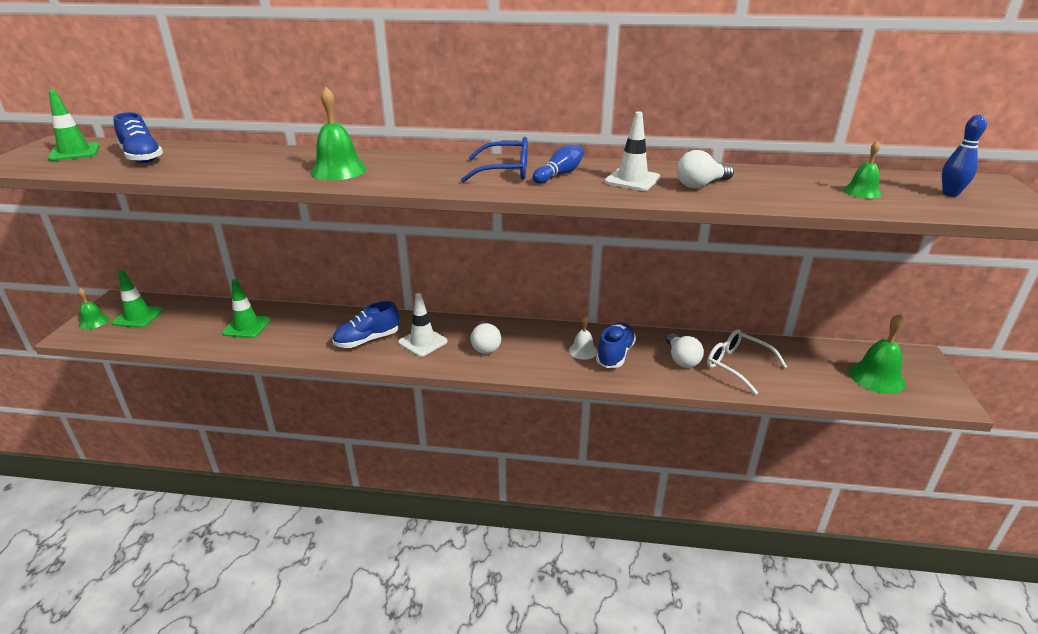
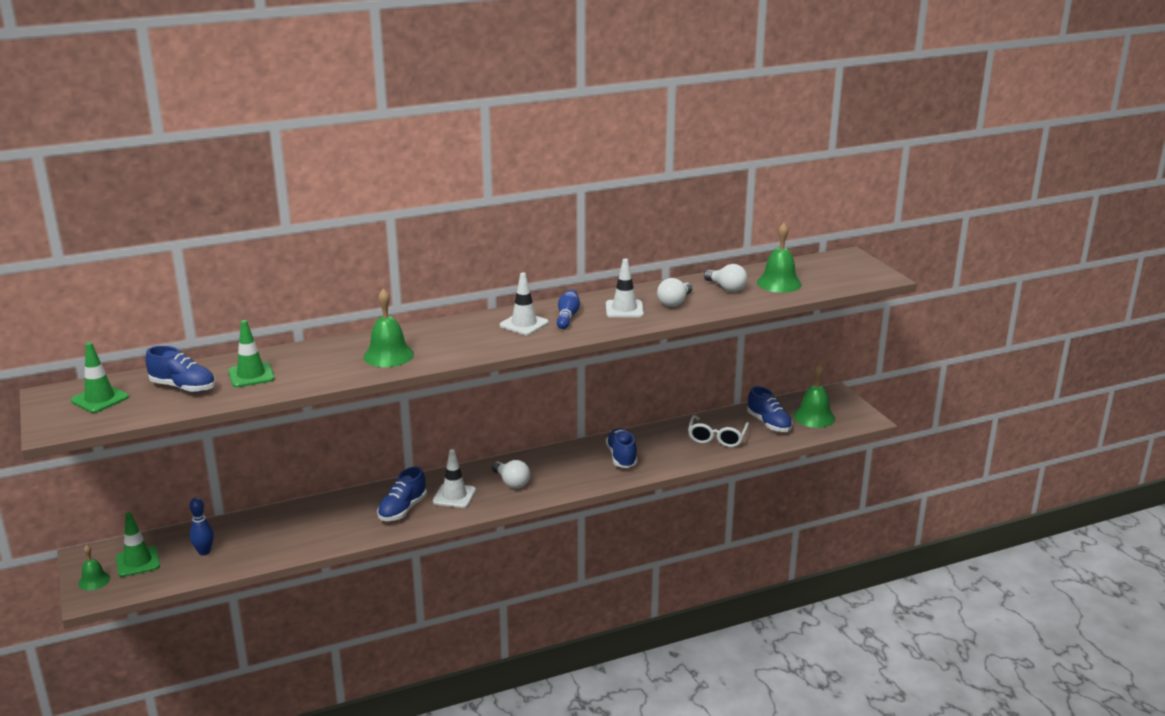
camera: 30 degrees left, 5 degrees down
green traffic cone [222,279,271,338] -> green traffic cone moved to [228,320,275,387]
blue glasses [461,137,528,183] -> white traffic cone [500,272,549,335]
white bell [569,316,597,360] -> none
white light bulb [666,333,704,368] -> white light bulb moved to [704,264,747,292]
white glasses [707,330,787,395] -> white glasses turned 90 degrees counterclockwise [688,415,749,447]
green bell [843,141,882,199] -> green bell [757,223,802,293], size x1.69
blue bowling pin [942,115,987,197] -> blue bowling pin moved to [189,498,214,555]
none -> blue shoe [747,386,793,432]

